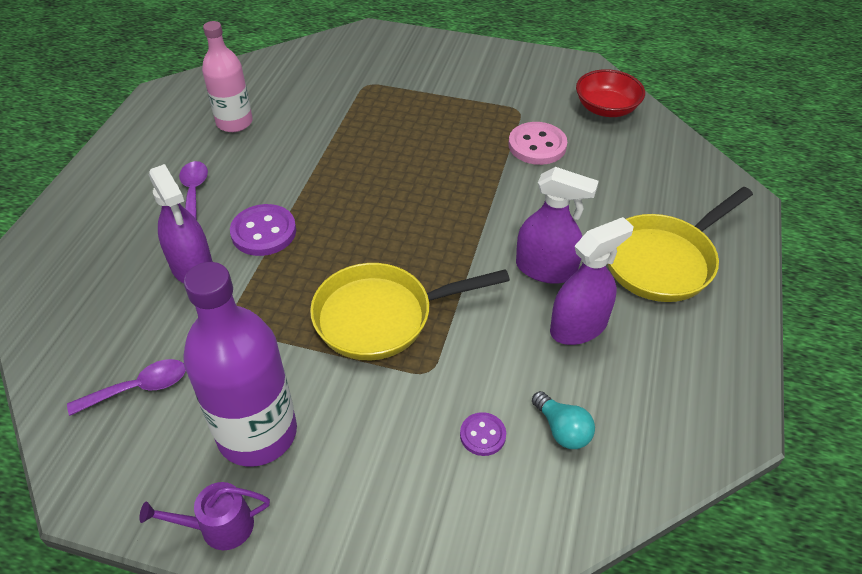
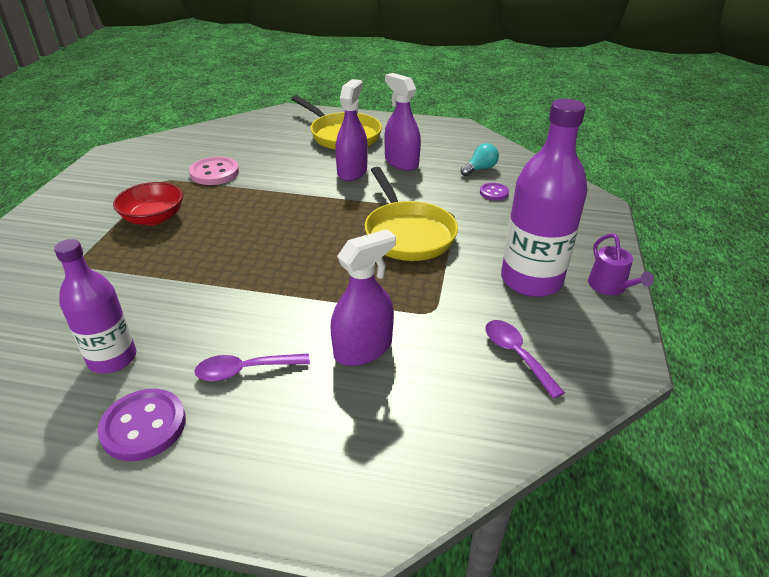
camera: 95 degrees left, 10 degrees down
pink bottle [202,21,253,132] -> purple bottle [54,239,136,373]
purple button [230,204,296,256] -> purple button moved to [98,389,186,461]
red bowl [576,69,645,117] -> red bowl moved to [113,182,183,225]

